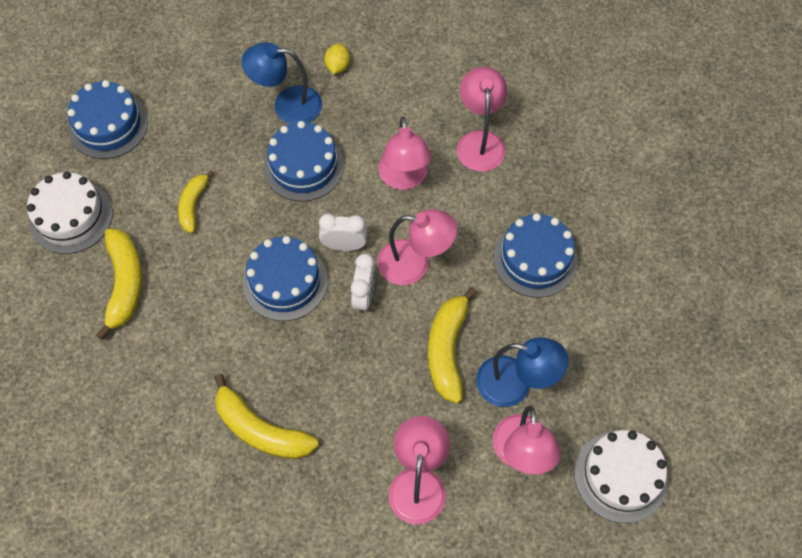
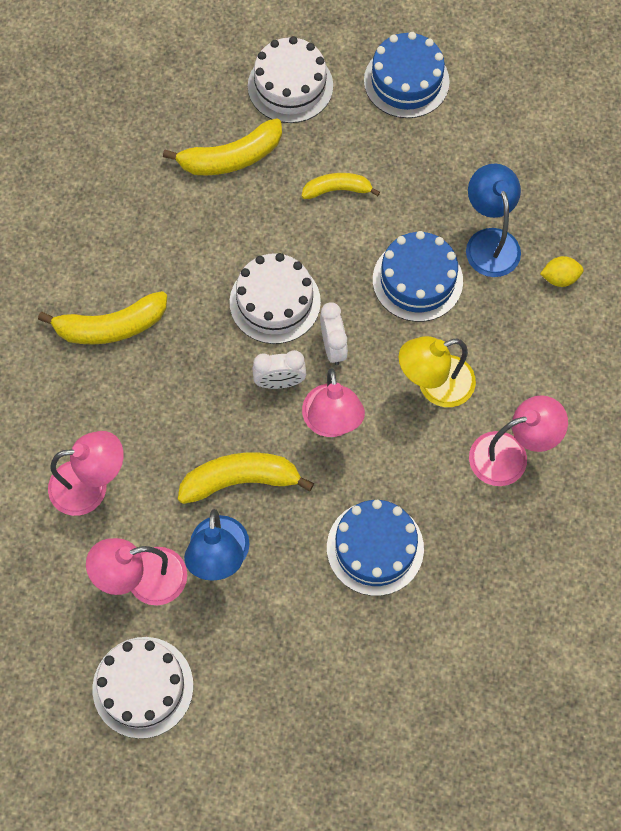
camera: 75 degrees right, 5 degrees up
yellow banana [214,374,318,459] -> yellow banana turned 120 degrees counterclockwise [38,291,167,345]
blue cake [242,236,328,321] -> white cake [230,253,321,344]
pink lamp [378,117,431,190] -> yellow lamp [399,336,476,407]

